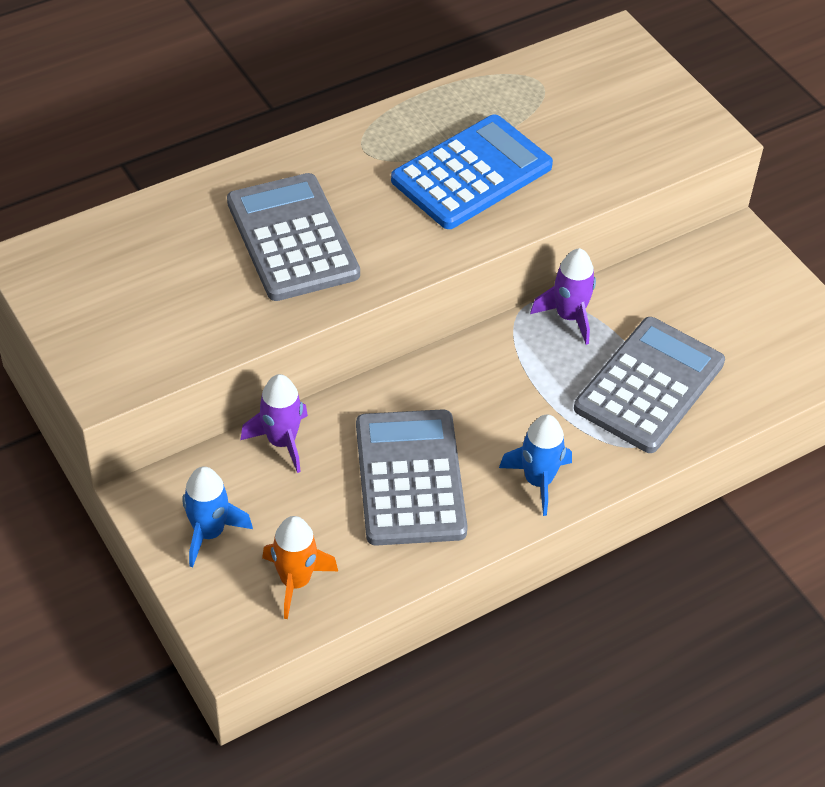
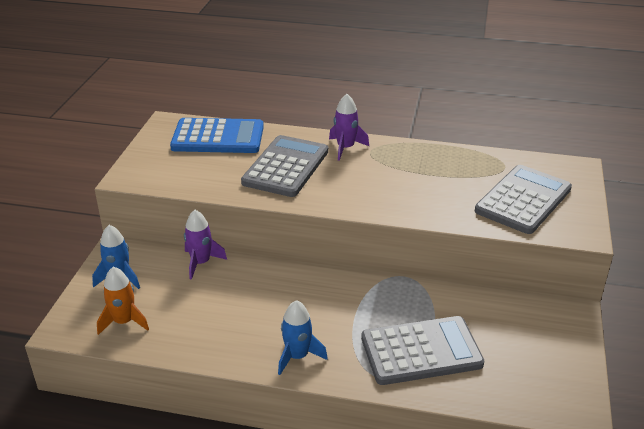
camera: 45 degrees right, 15 degrees down
grey calculator [356,409,468,546] -> grey calculator moved to [475,165,572,234]
blue calculator [391,114,553,229] -> blue calculator moved to [170,118,264,153]
purple rocket [530,248,596,345] -> purple rocket moved to [329,94,369,161]

